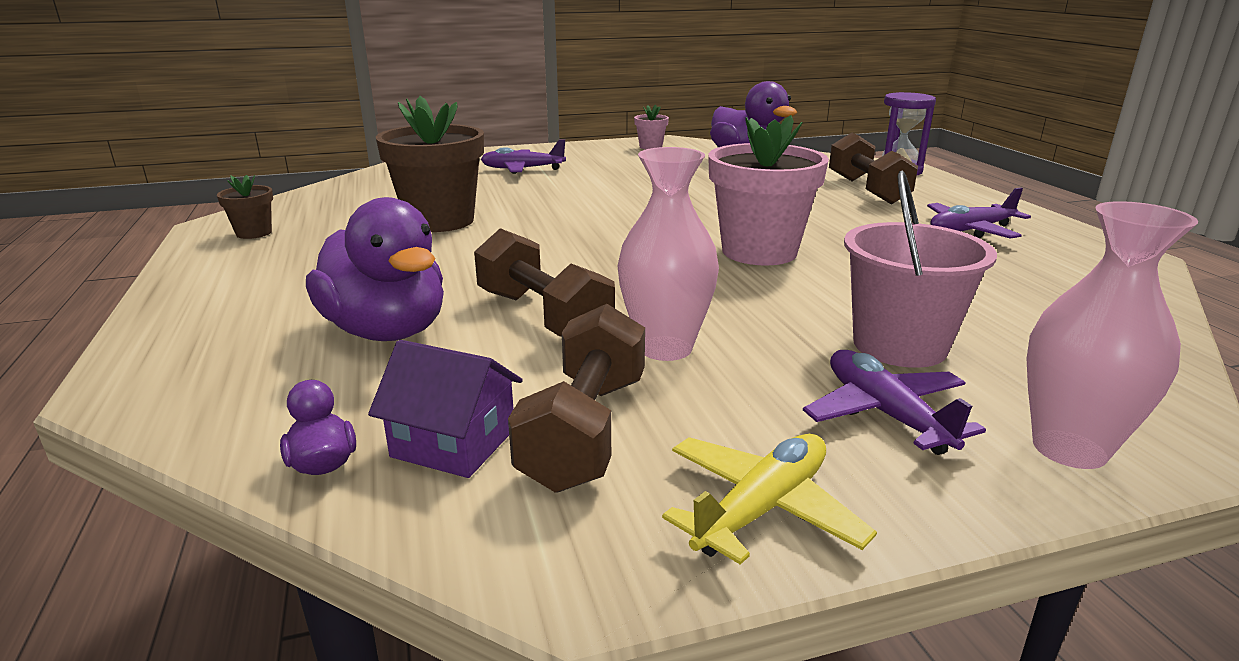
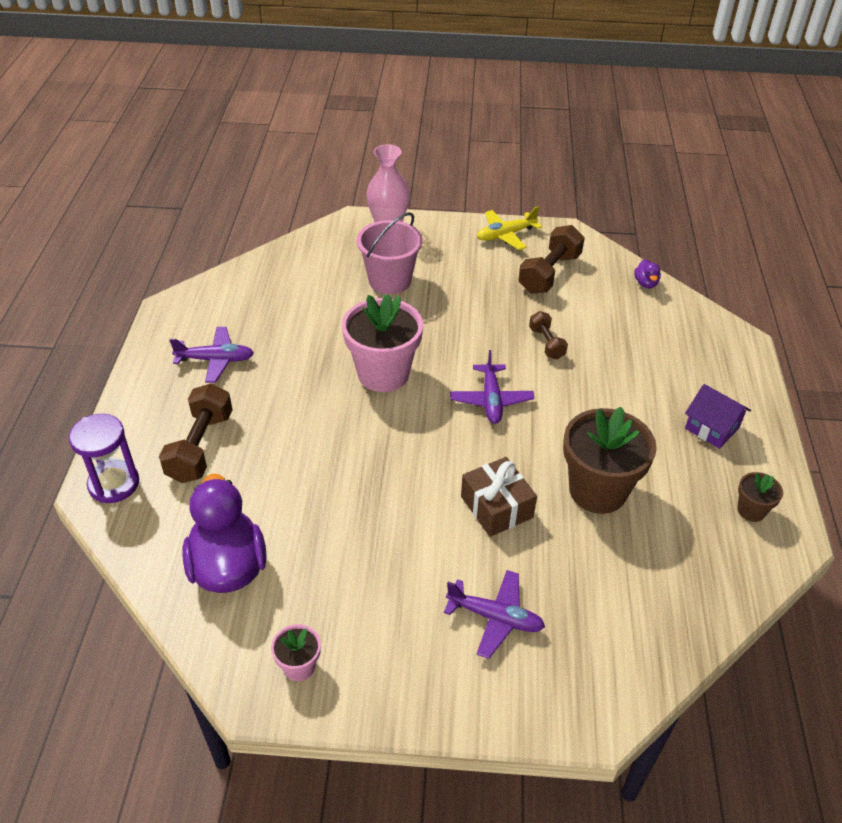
camera: 160 degrees left, 20 degrees up
purple duck [306,197,444,341] -> none
purple house [368,340,523,478] -> purple house moved to [685,384,751,449]
brown dumbbell [474,228,615,337] -> brown dumbbell [529,311,568,359], size x0.58
pink vase [617,147,719,361] -> none
purple plane [803,350,986,455] -> purple plane moved to [450,350,534,424]
none -> brown gift [461,457,537,537]

